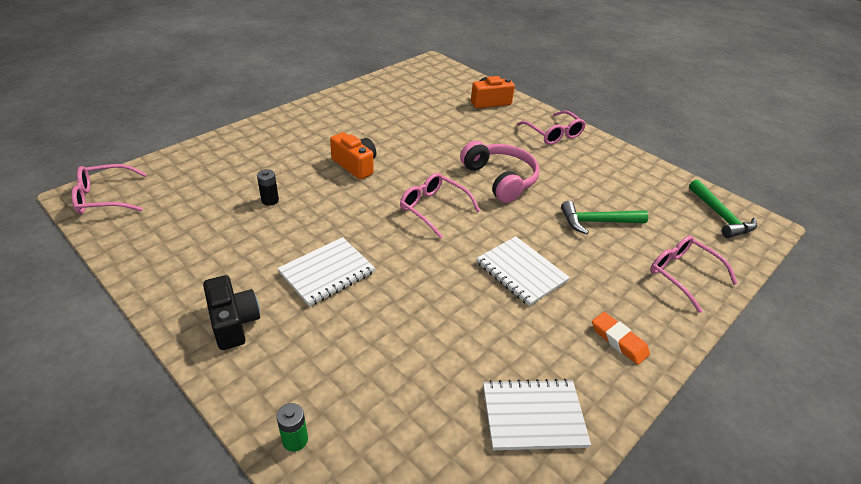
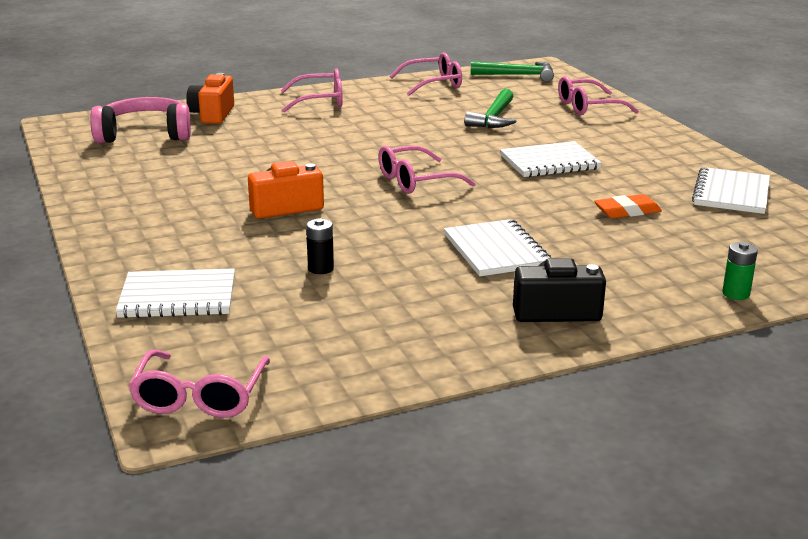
camera: 65 degrees left, 15 degrees down
pink headphones [460,141,539,203] -> pink headphones moved to [90,97,191,143]
orange eraser [592,312,650,365] -> orange eraser moved to [594,194,662,218]
none -> white notebook [116,268,235,318]
none -> pink glasses [390,52,462,96]

